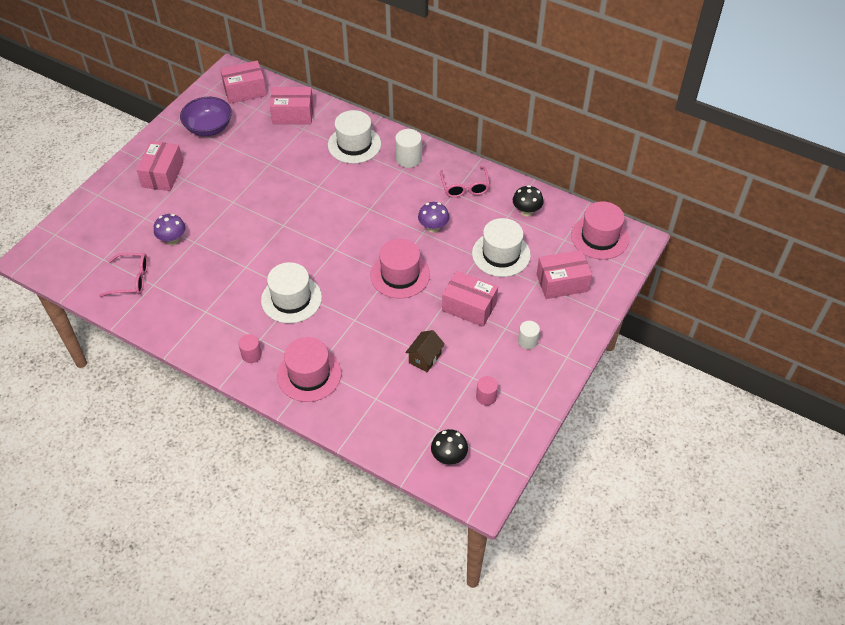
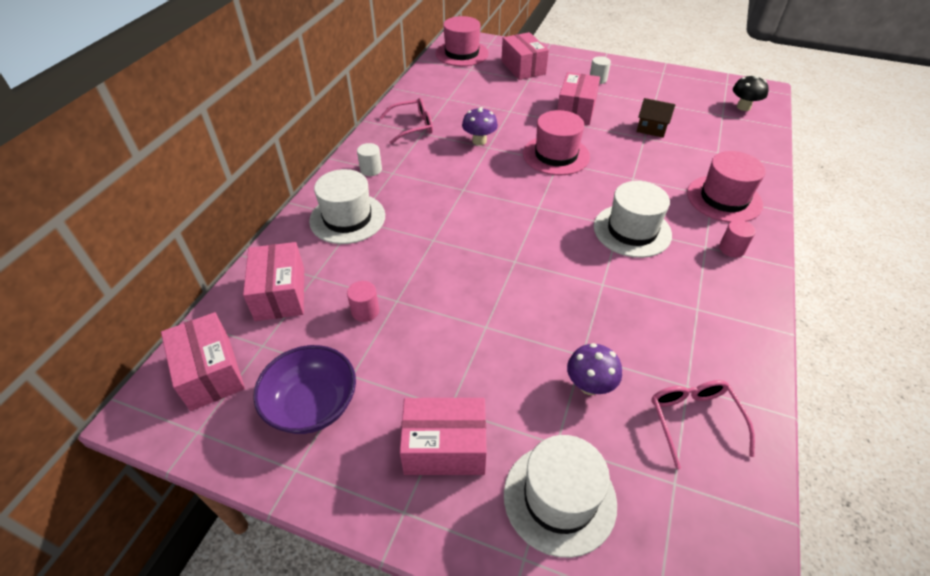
camera: 100 degrees left, 5 degrees down
white cylinder [395,129,422,168] -> white cylinder [357,143,382,176], size x0.66
white hat [472,218,531,277] -> white hat moved to [504,435,617,558]
pink cylinder [476,376,498,406] -> pink cylinder moved to [347,281,379,322]
black mushroom [513,185,544,216] -> none

